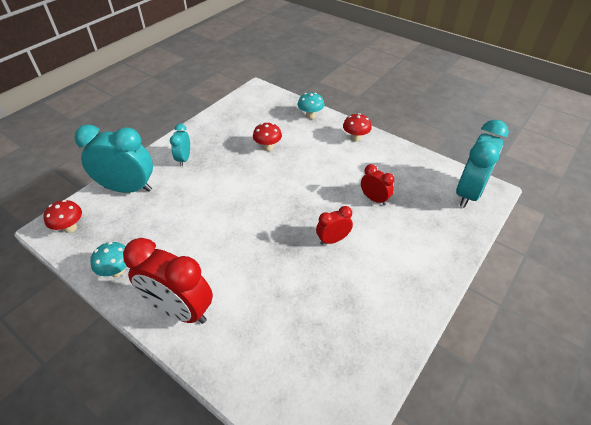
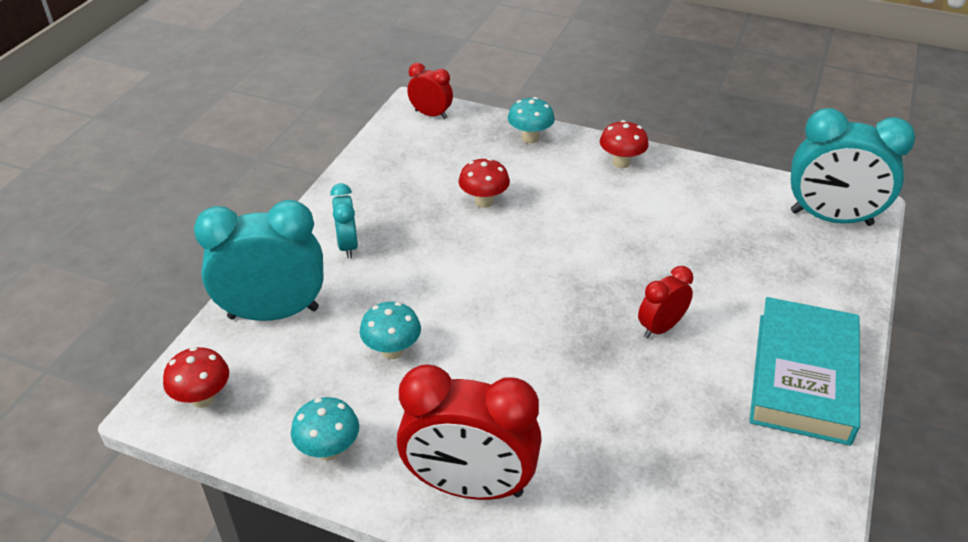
camera: 15 degrees left, 5 degrees down
red clock [361,164,394,205] -> red clock moved to [407,63,453,119]
turquoise clock [456,120,509,208] -> turquoise clock turned 90 degrees clockwise [791,108,915,226]
none -> turquoise mushroom [360,302,421,359]
none -> turquoise book [749,297,860,446]

